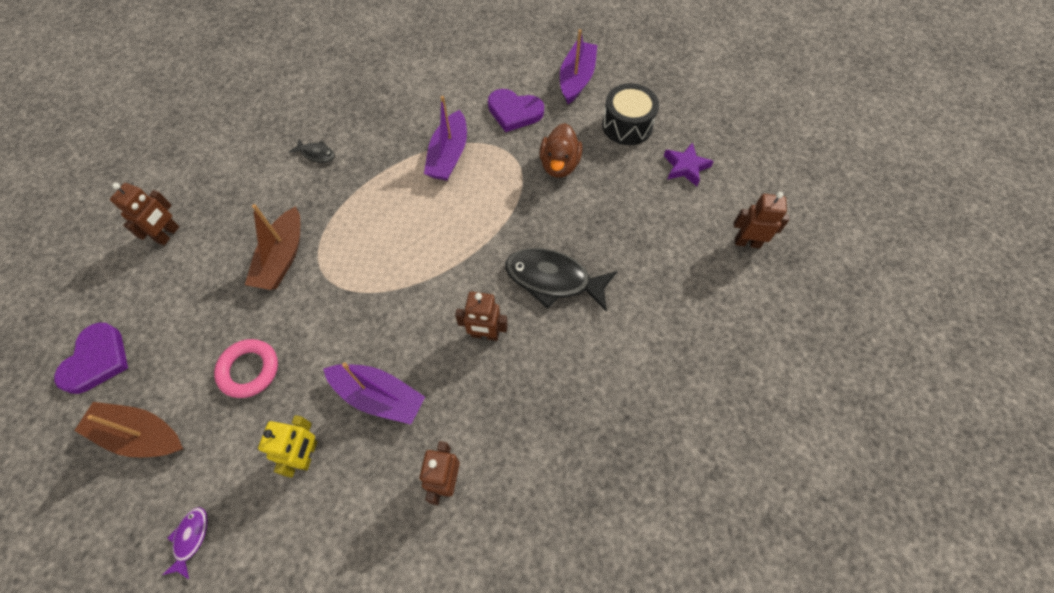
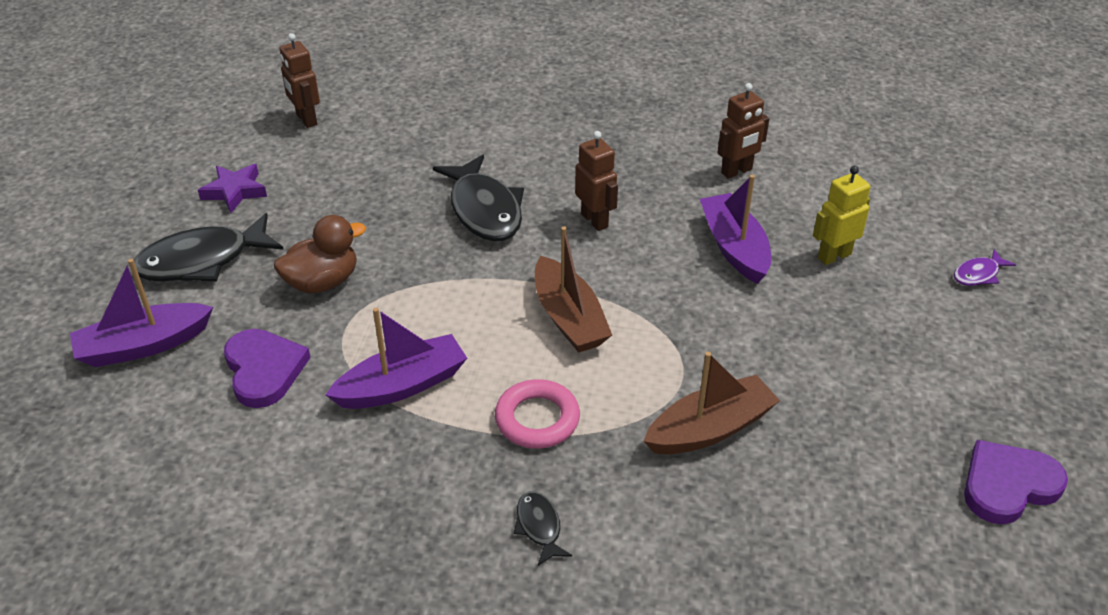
camera: 130 degrees left, 20 degrees down
brown boat [74,402,184,457] -> brown boat moved to [535,226,612,353]
brown robot [110,183,179,246] -> none
pink ring [214,339,278,398] -> pink ring moved to [495,379,580,449]
black drum [602,83,659,145] -> black fish [134,213,284,281]

